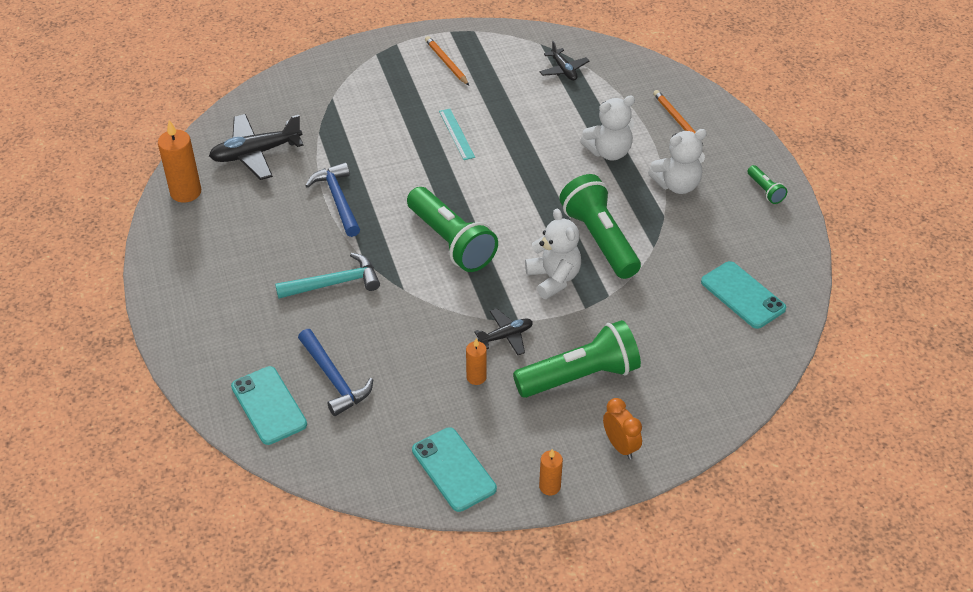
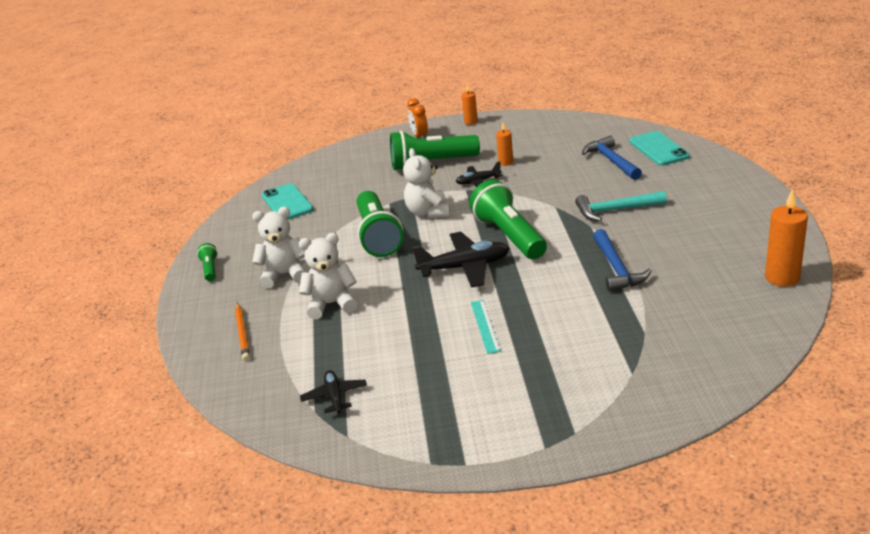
camera: 165 degrees left, 15 degrees down
black plane [209,114,304,180] -> black plane moved to [412,232,510,288]
turquoise phone [412,427,497,512] -> none
orange pencil [425,36,469,85] -> none

